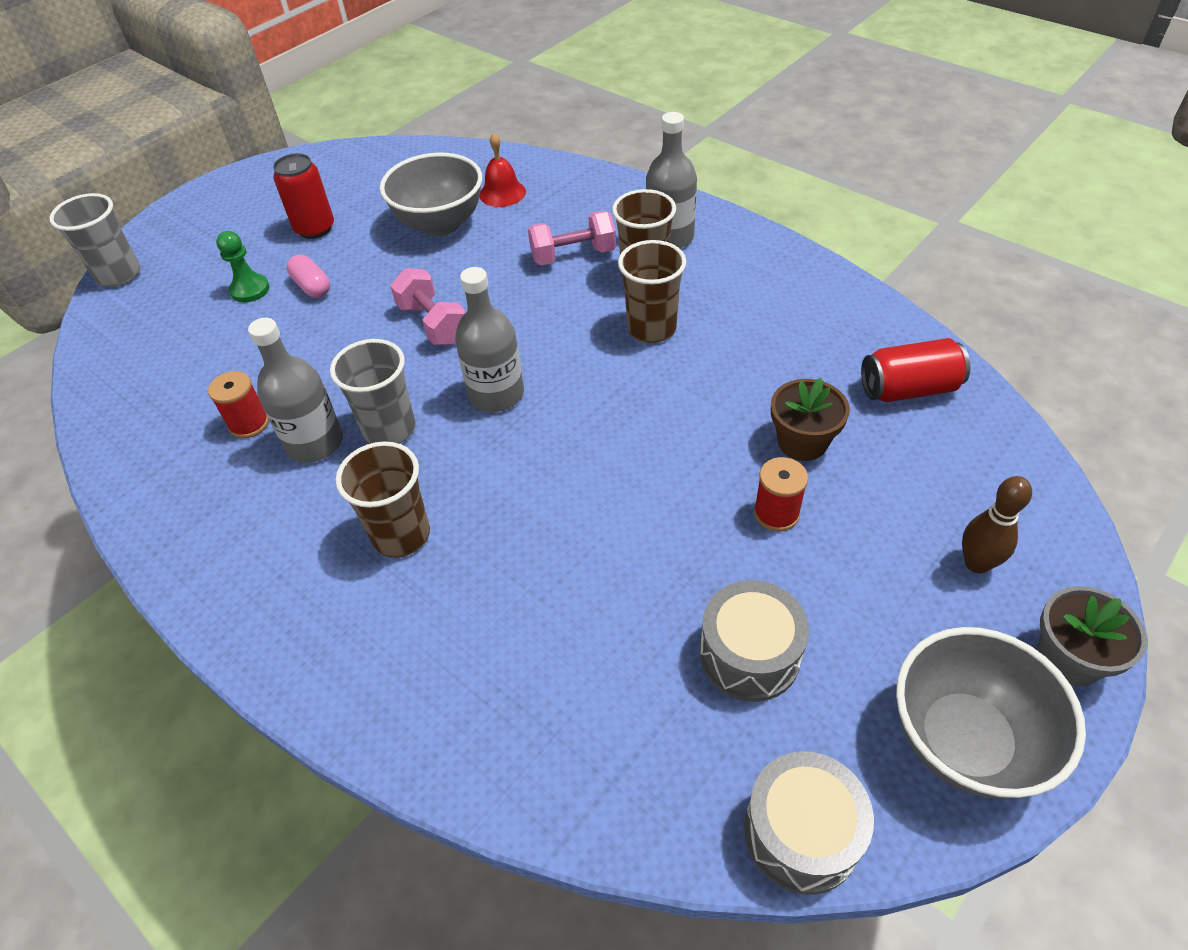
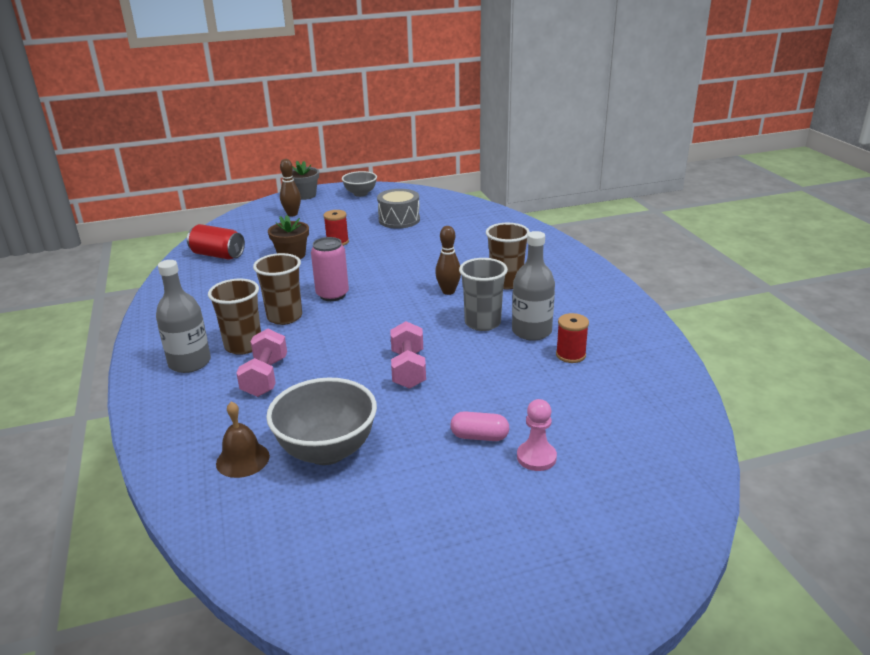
camera: 150 degrees left, 20 degrees down
grey cup [49,193,140,287] -> none
green pawn [216,231,270,302] -> pink pawn [517,399,557,471]
red can [273,153,334,239] -> none
pink capsule [287,255,330,298] -> pink capsule turned 75 degrees counterclockwise [450,411,509,441]
grey bottle [455,267,524,412] -> none
red bell [480,133,526,207] -> brown bell [216,401,270,478]
pink dumbbell [528,211,616,265] -> pink dumbbell turned 75 degrees clockwise [236,328,287,397]
grey drum [744,751,874,895] -> none
grey bowl [896,627,1086,799] -> grey bowl [342,171,377,197], size x0.59
none -> pink can [311,237,349,301]
none -> brown bowling pin [435,226,461,295]

